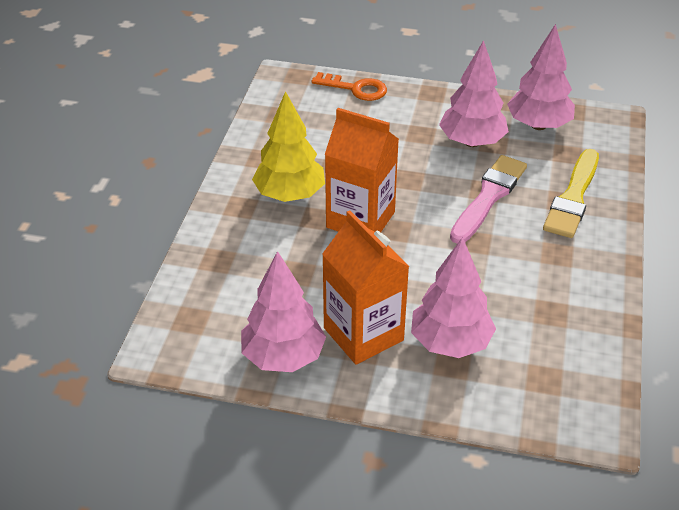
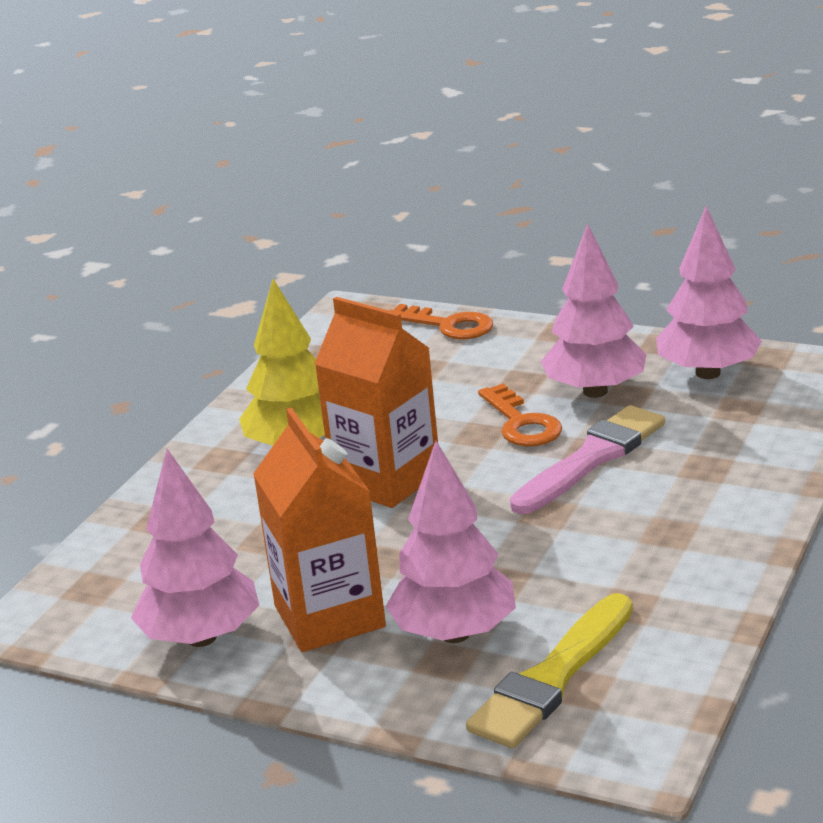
camera: 15 degrees right, 15 degrees down
yellow brush [543,149,599,238] -> yellow brush moved to [466,593,632,748]
none -> orange key [478,384,562,446]

